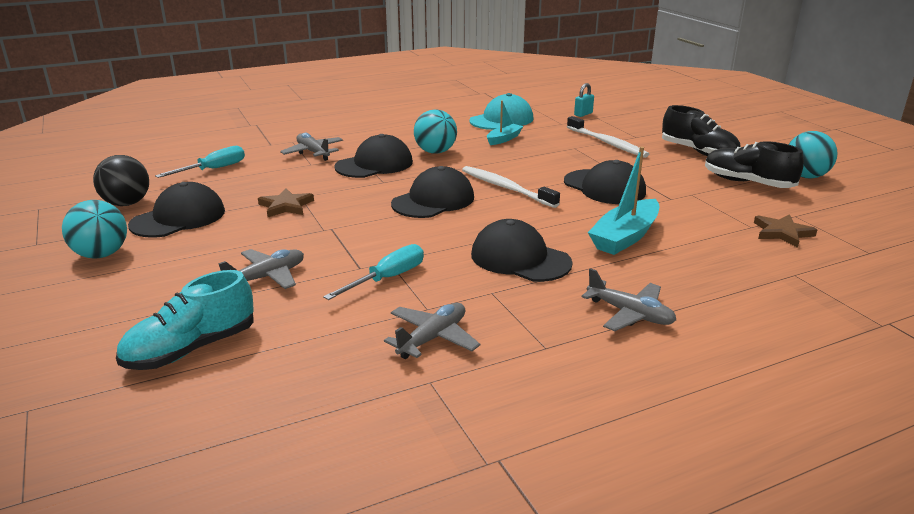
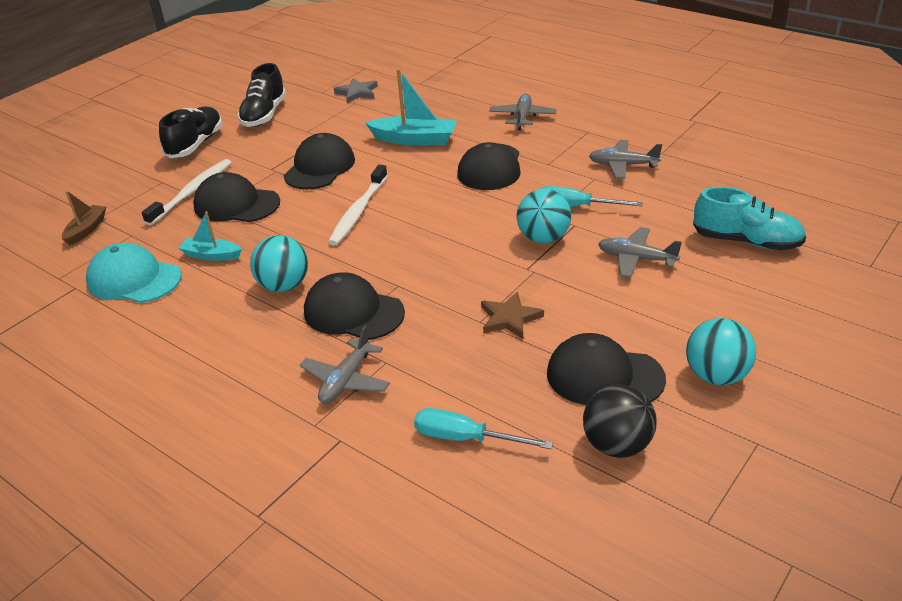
camera: 115 degrees left, 10 degrees up
black cap [391,166,474,218] -> black cap moved to [193,172,280,222]
turquoise padlock [574,83,594,117] -> brown boat [62,190,106,245]
brown star [754,214,817,248] -> grey star [334,78,378,103]
turquoise ball [789,131,838,179] -> turquoise ball moved to [517,189,571,243]

